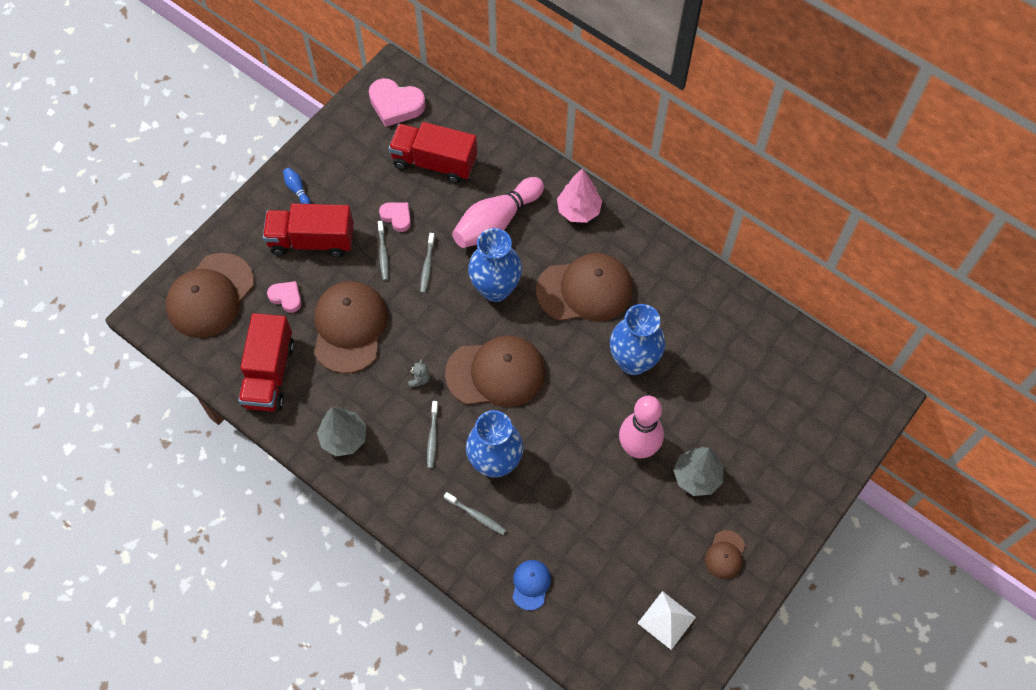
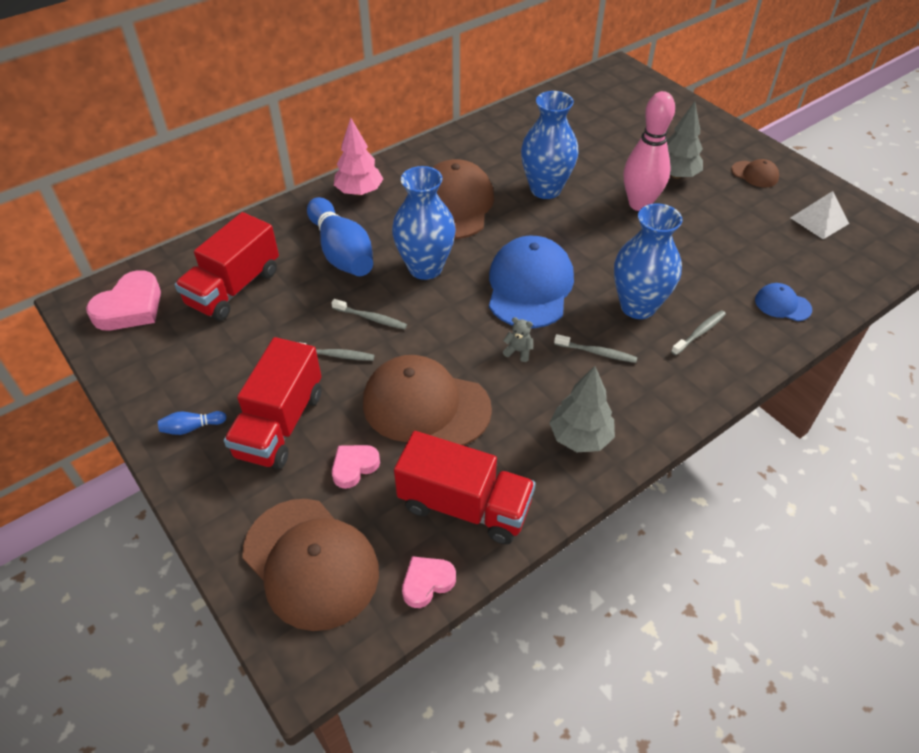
camera: 75 degrees left, 15 degrees down
pink heart [379,202,411,232] -> pink heart moved to [402,556,456,608]
brown cap [445,335,545,407] -> blue cap [489,236,574,328]
pink bowling pin [452,177,544,248] -> blue bowling pin [307,197,373,276]

